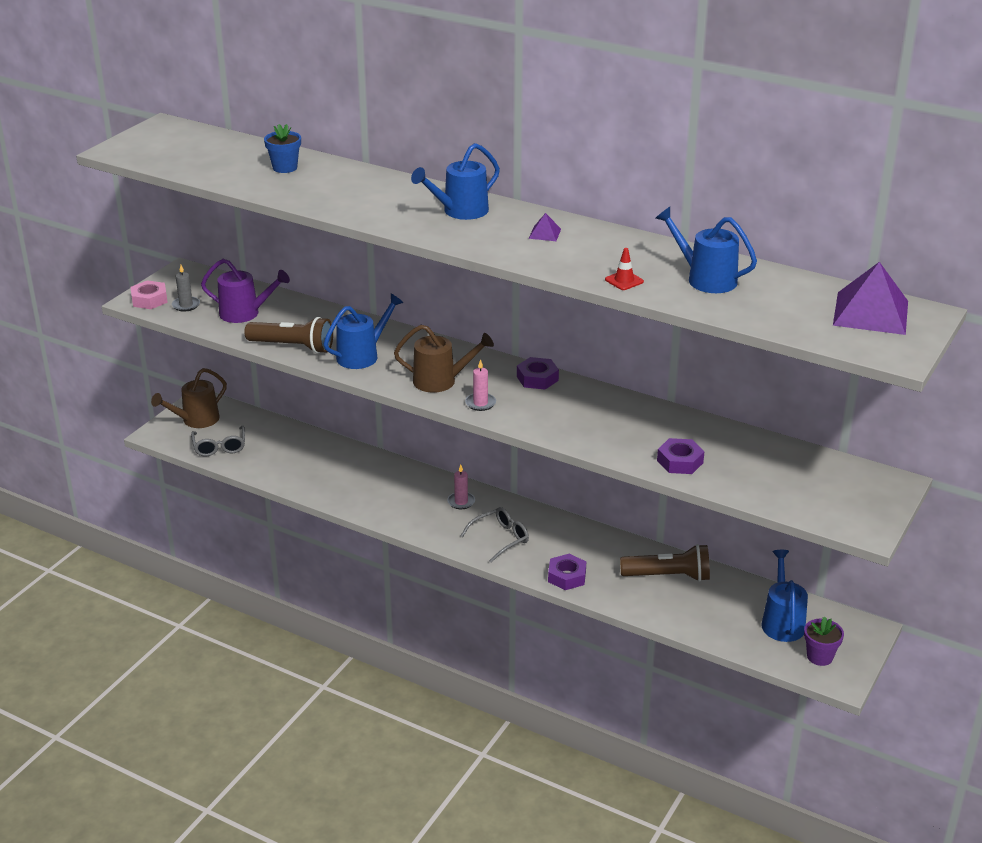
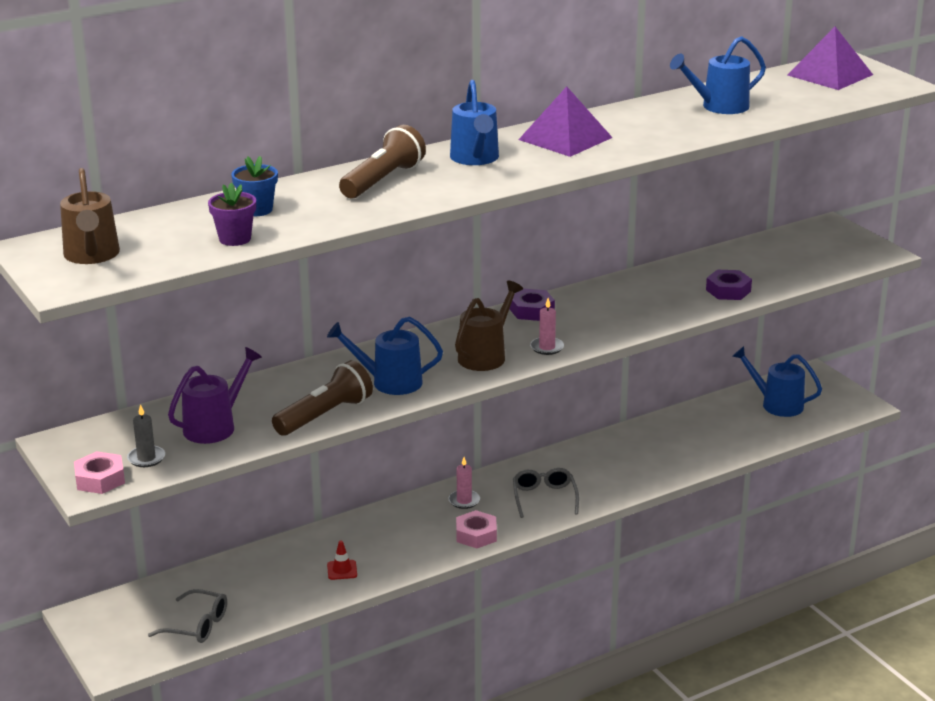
camera: 60 degrees left, 5 degrees down
brown watering can [151,368,227,428] -> brown watering can moved to [60,168,120,264]
blue watering can [324,294,404,369] -> blue watering can turned 75 degrees counterclockwise [327,316,443,395]
purple pyramid [529,213,561,241] -> purple pyramid [518,86,613,157], size x2.27
purple nut [548,554,586,590] -> none
red traffic cone [605,248,644,290] -> red traffic cone moved to [327,541,357,580]
brown flashlight [620,544,710,582] -> brown flashlight moved to [339,125,426,198]
purple flower pot [804,616,844,666] -> purple flower pot moved to [208,183,256,246]
none -> pink nut [456,510,497,548]

